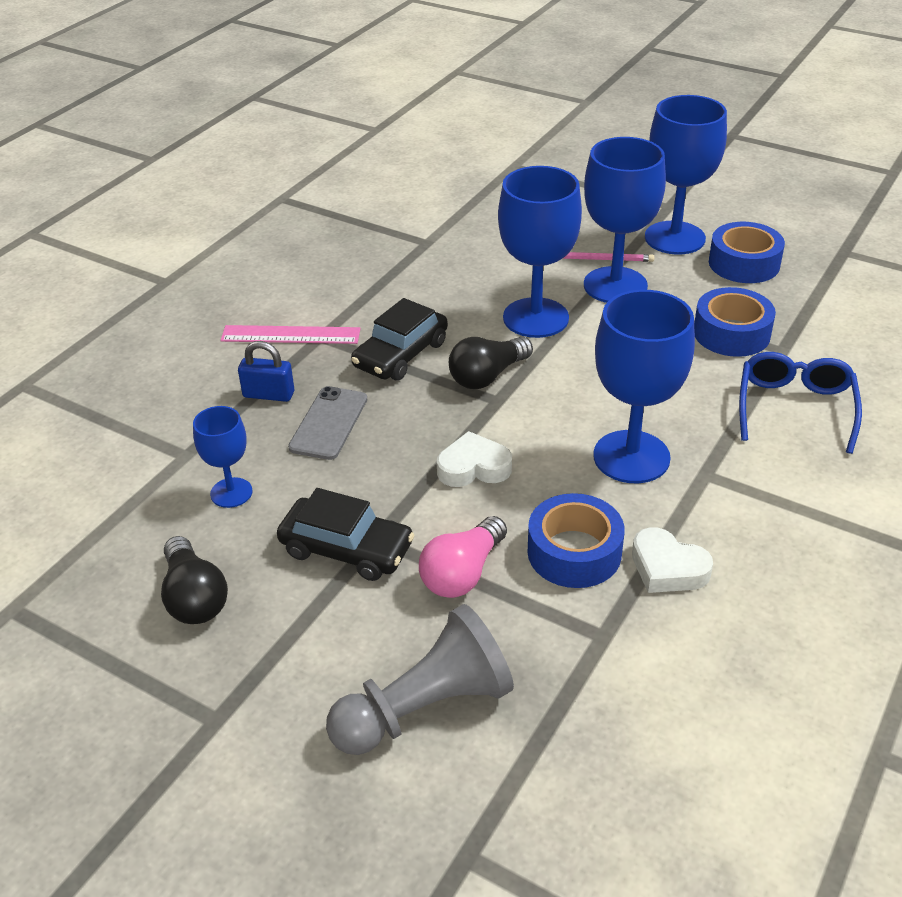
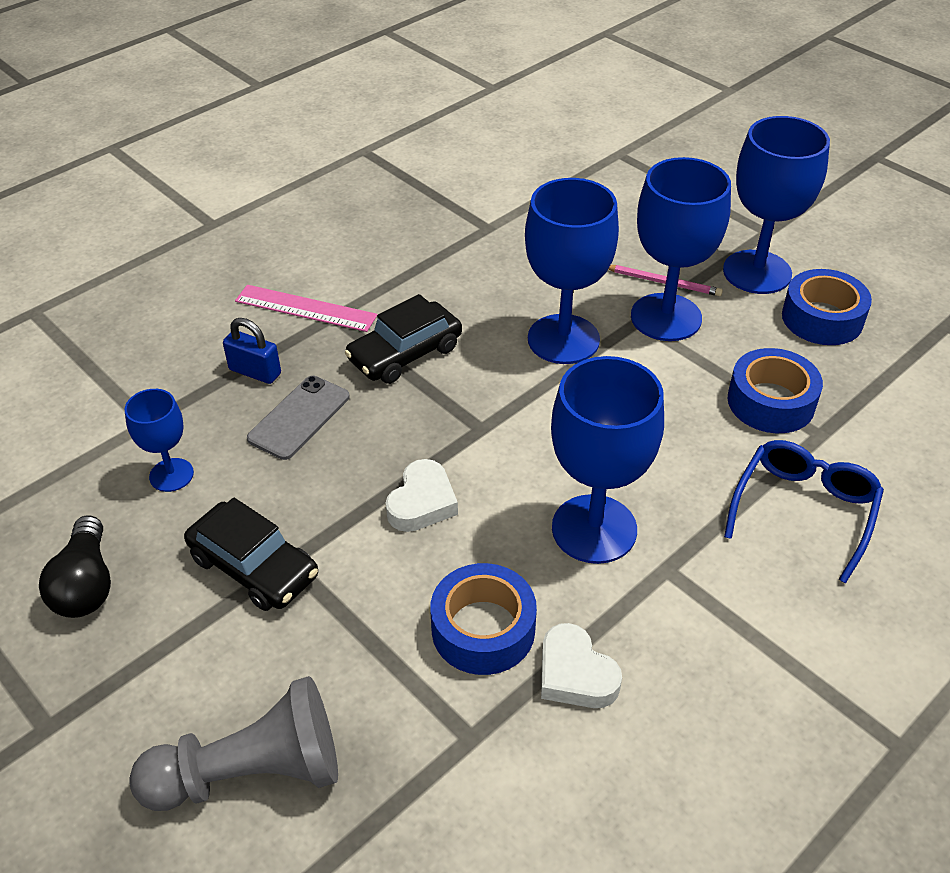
camera: 15 degrees right, 5 degrees up
pink light bulb [419,516,507,598] -> none
white heart [437,431,512,487] -> white heart turned 105 degrees clockwise [386,459,458,532]
black light bulb [449,336,533,389] -> none

